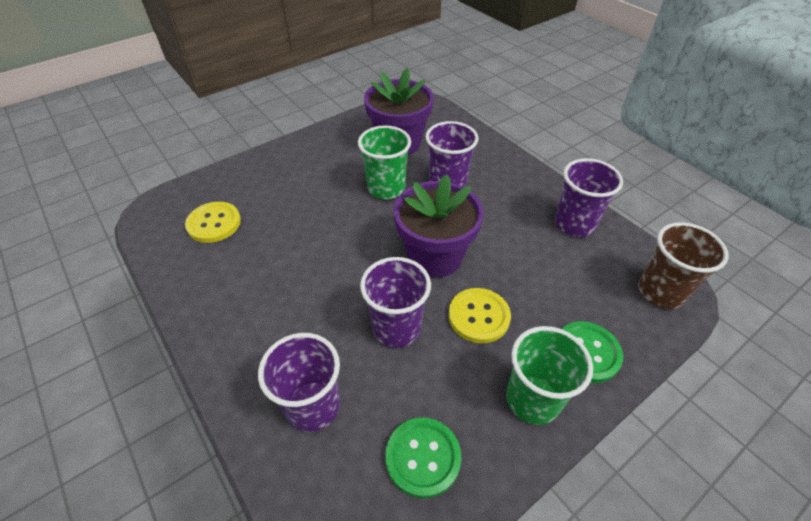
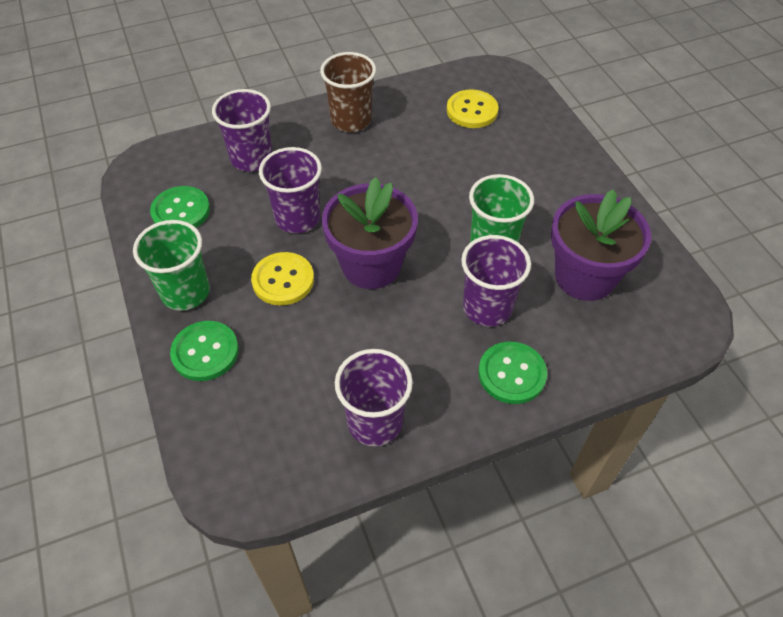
camera: 105 degrees right, 5 degrees up
brown cup [638,222,729,309] -> brown cup moved to [320,52,376,132]
none -> green button [478,341,547,404]

